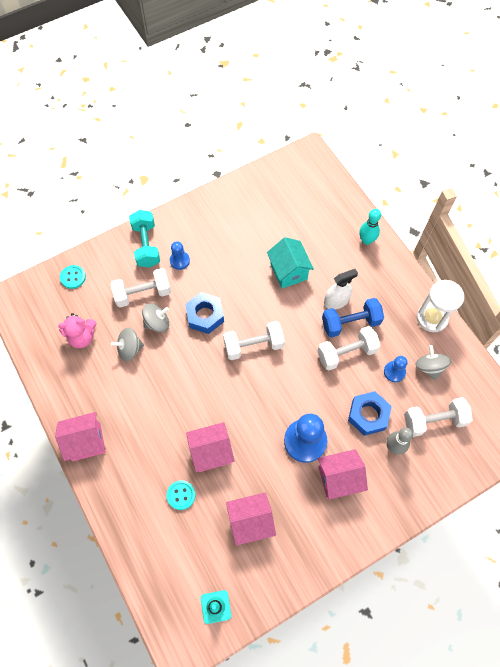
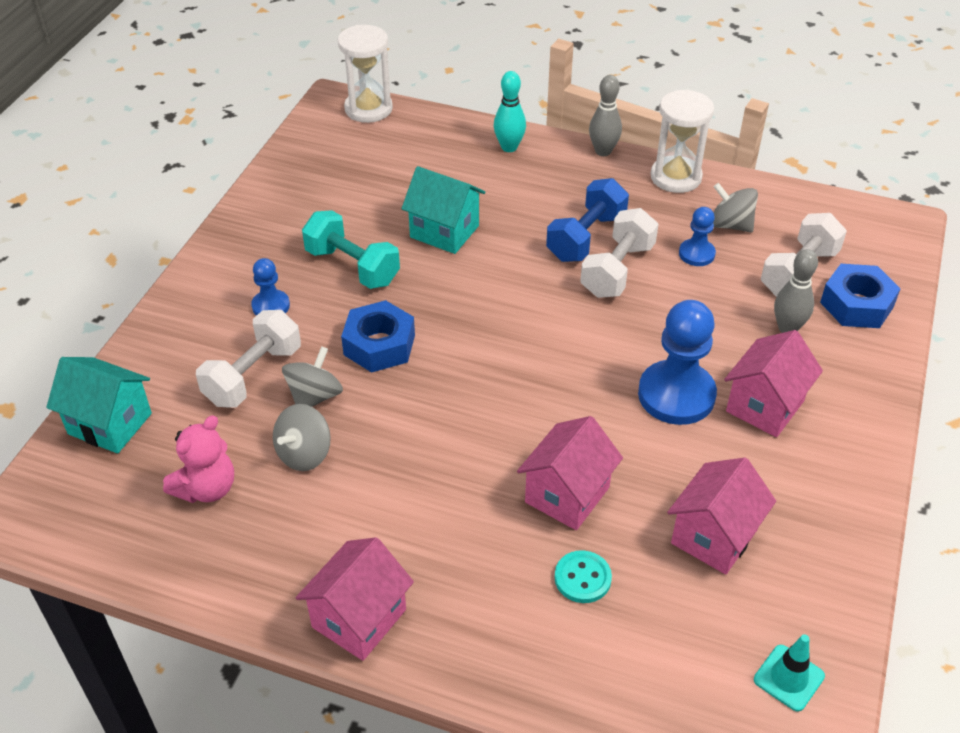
camera: 40 degrees left, 20 degrees down
turquoise button [60,265,86,289] -> turquoise house [46,357,152,453]
turquoise dumbbell [129,210,160,268] -> turquoise dumbbell moved to [302,210,400,289]
white dumbbell [223,321,285,360] -> none
white spray bottle [324,269,358,309] -> none
blue nut [348,391,392,436] -> blue nut moved to [820,264,901,328]
none -> white hourglass [338,25,393,123]
none -> grey bowling pin [589,75,622,156]

